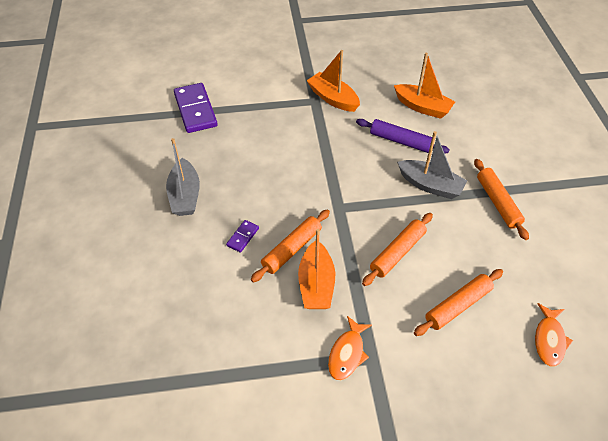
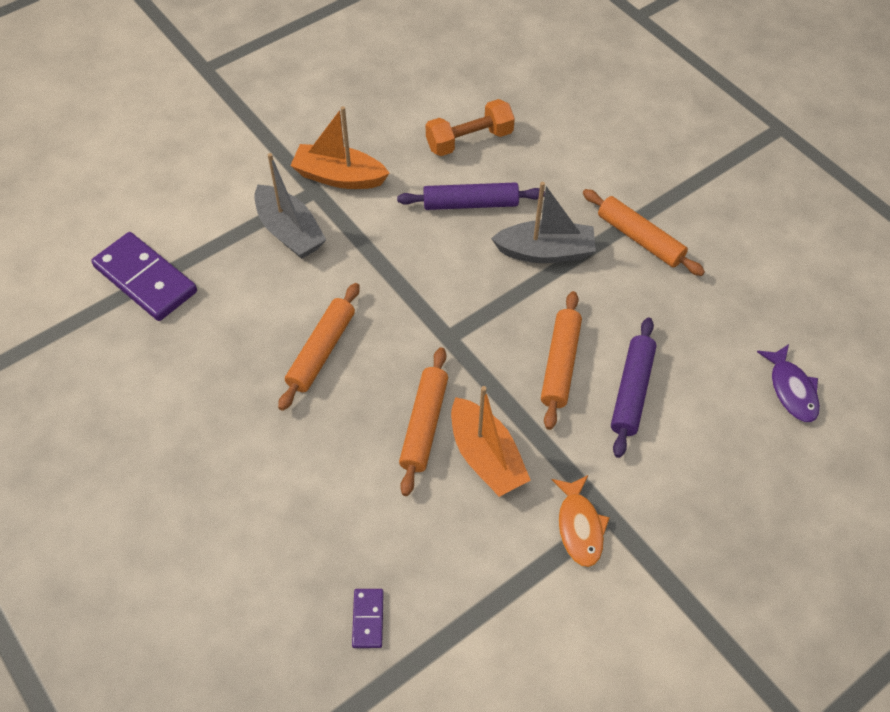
camera: 30 degrees left, 5 degrees up
grey boat [166,138,200,216] -> grey boat moved to [254,153,326,259]
purple domino [226,220,259,252] -> purple domino moved to [352,589,384,648]
orange boat [394,52,455,119] -> orange dumbbell [426,99,515,156]
orange rolling pin [414,269,503,336] -> orange rolling pin moved to [278,283,360,411]
orange fish [535,303,573,367] -> purple fish [757,344,820,422]
none -> purple rolling pin [611,317,656,458]

